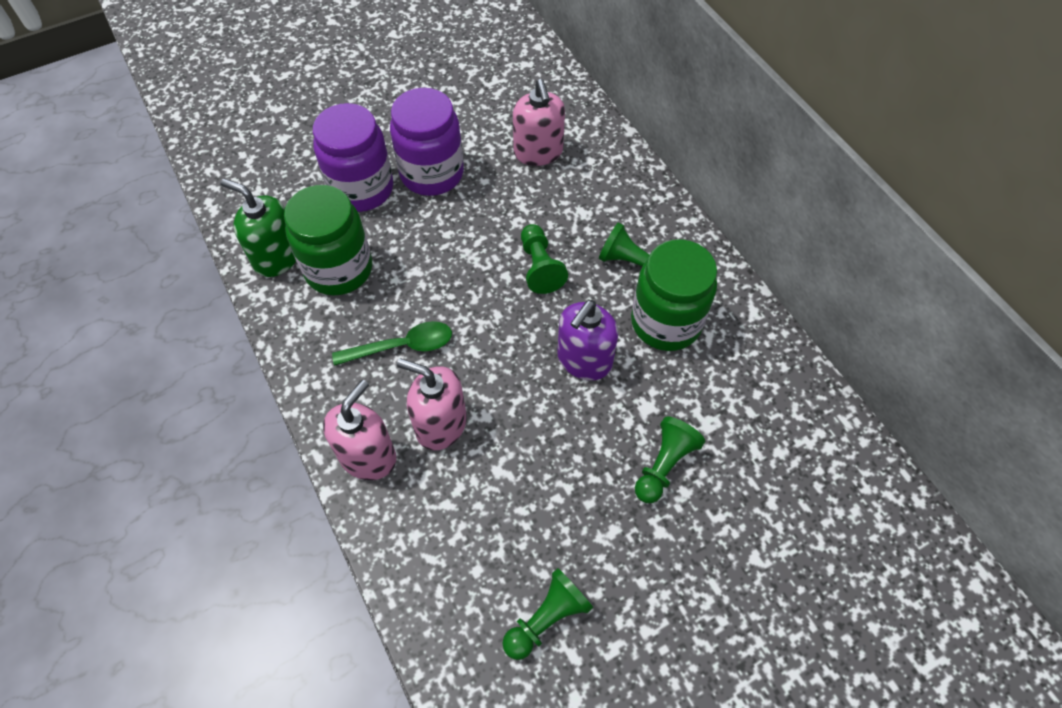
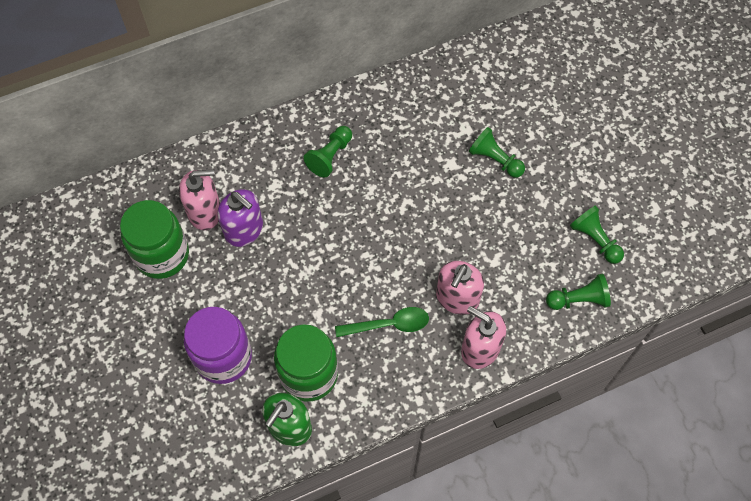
camera: 85 degrees left, 5 degrees up
green spoon [332,321,452,366] -> green spoon turned 90 degrees clockwise [335,307,429,337]
purple jar [390,88,464,196] -> none
green pawn [521,224,568,294] -> green pawn moved to [546,274,611,310]
purple soap dispenser [557,300,618,381] -> purple soap dispenser moved to [218,189,263,247]
green jar [631,239,717,351] -> green jar moved to [120,200,189,279]

